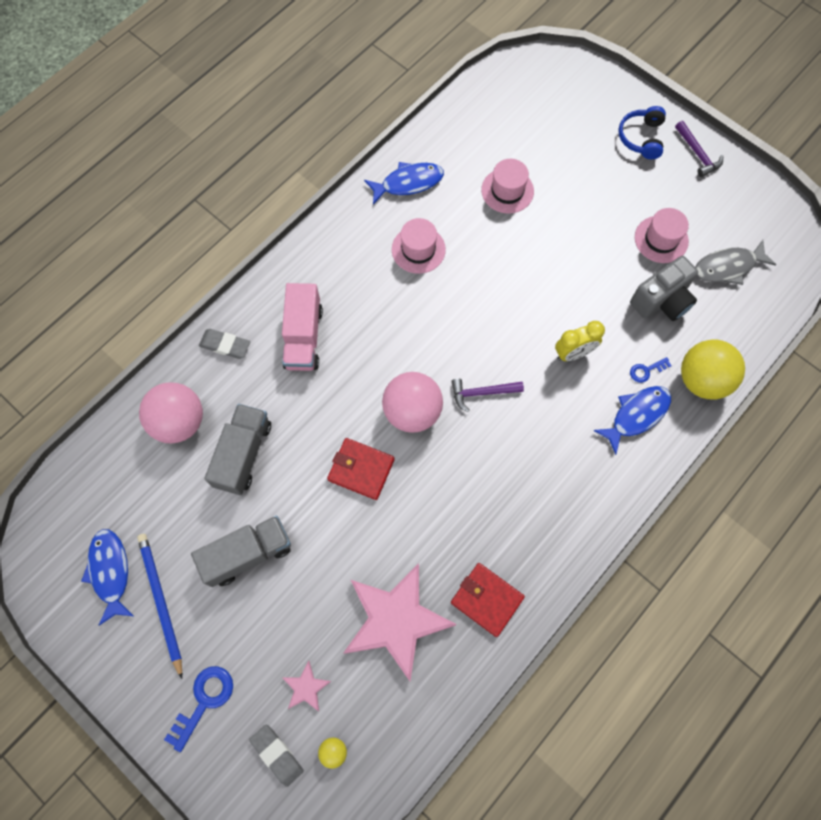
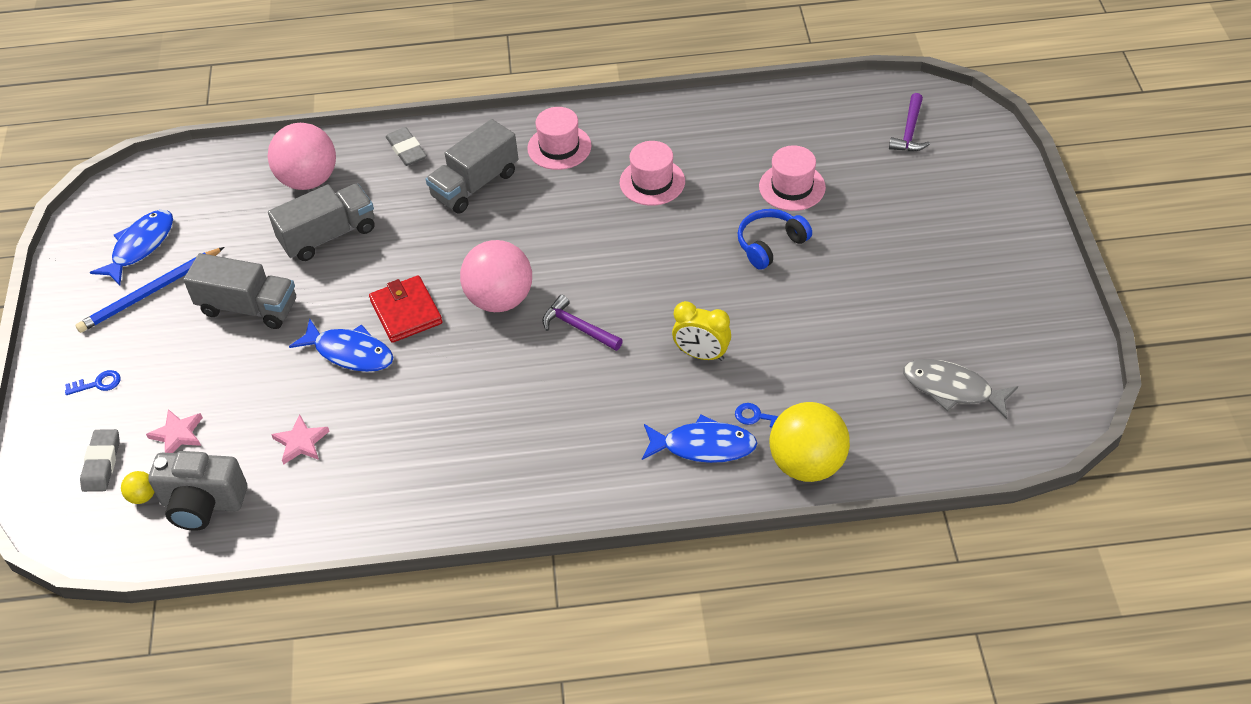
camera: 45 degrees right, 20 degrees down
blue pencil [137,534,182,679] -> blue pencil turned 150 degrees counterclockwise [75,247,224,333]
blue key [164,666,233,752] -> blue key [65,370,120,395], size x0.57
pink truck [282,283,323,371] -> grey truck [426,119,518,214]
pink star [344,563,457,681] -> pink star [271,415,330,465], size x0.42
blue fish [364,162,444,205] -> blue fish moved to [289,319,393,372]
red wallet [451,563,525,637] -> none
blue headphones [618,106,666,159] -> blue headphones moved to [738,209,812,270]
grey camera [630,256,698,321] -> grey camera moved to [148,451,247,531]
pink hat [635,208,689,263] -> pink hat moved to [527,107,591,170]
purple hammer [675,121,723,177] -> purple hammer moved to [889,93,930,151]

